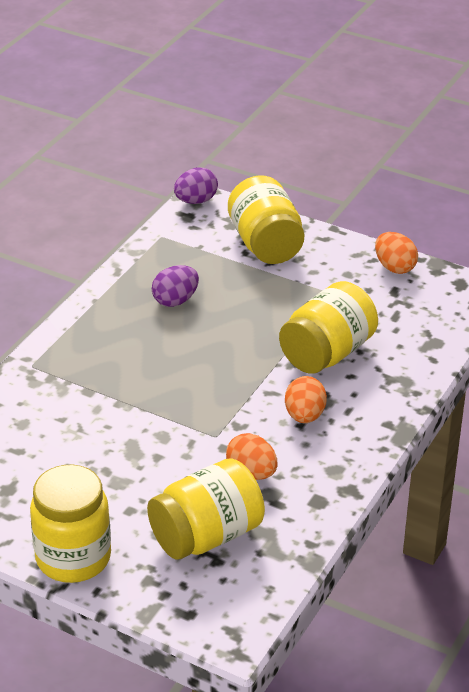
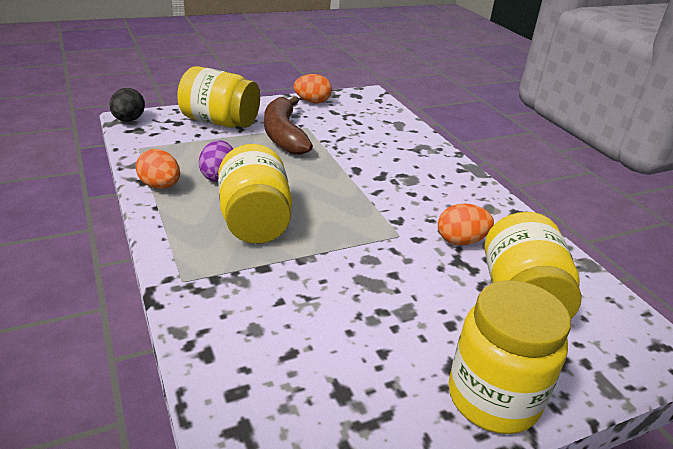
camera: 55 degrees left, 5 degrees down
purple egg [174,168,218,204] -> black egg [110,88,145,122]
yellow jar [279,281,378,374] -> yellow jar moved to [218,144,292,244]
orange egg [285,376,327,423] -> orange egg moved to [136,149,180,189]
none -> brown banana [264,96,313,155]

